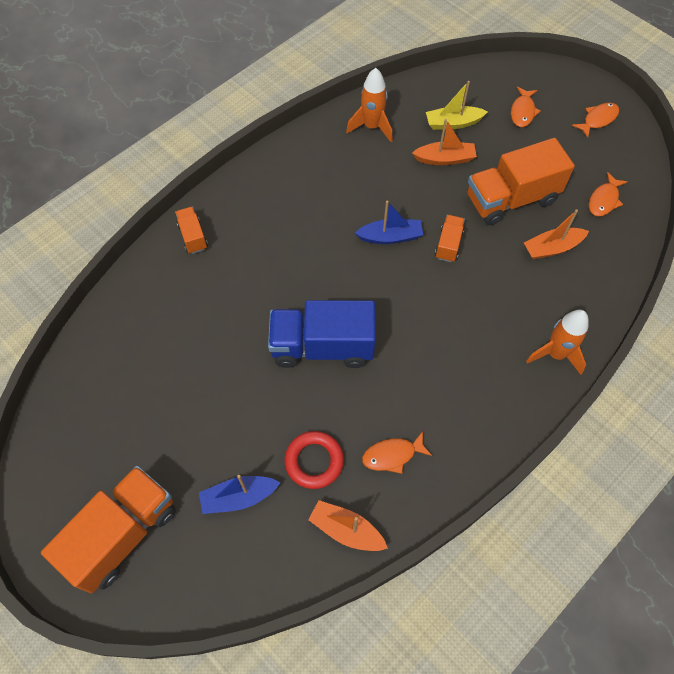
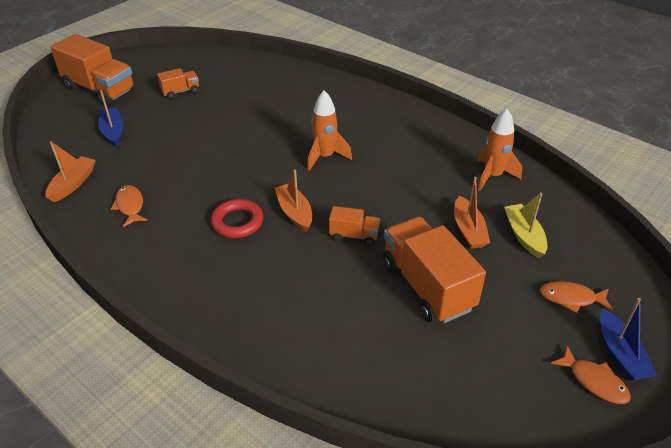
camera: 85 degrees right, 20 degrees down
orange truck [175,207,208,254] -> orange truck moved to [157,68,199,99]
blue truck [268,300,376,368] -> none
red ring [285,431,344,489] -> red ring moved to [211,199,263,238]
blue boat [355,201,423,244] -> blue boat moved to [600,298,657,381]
orange boat [524,209,589,259] -> orange boat moved to [275,169,312,232]
orange rocket [526,310,589,375] -> orange rocket moved to [307,91,352,171]
orange fish [589,172,628,216] -> none

